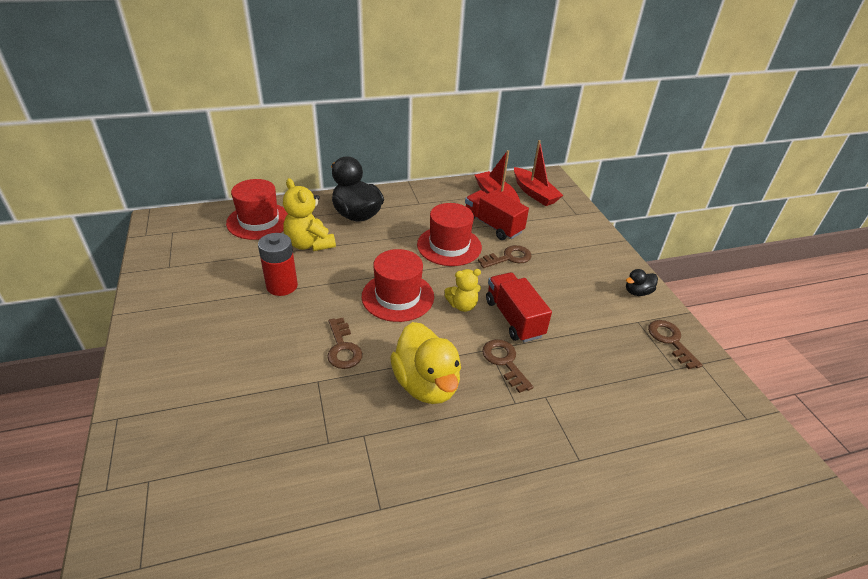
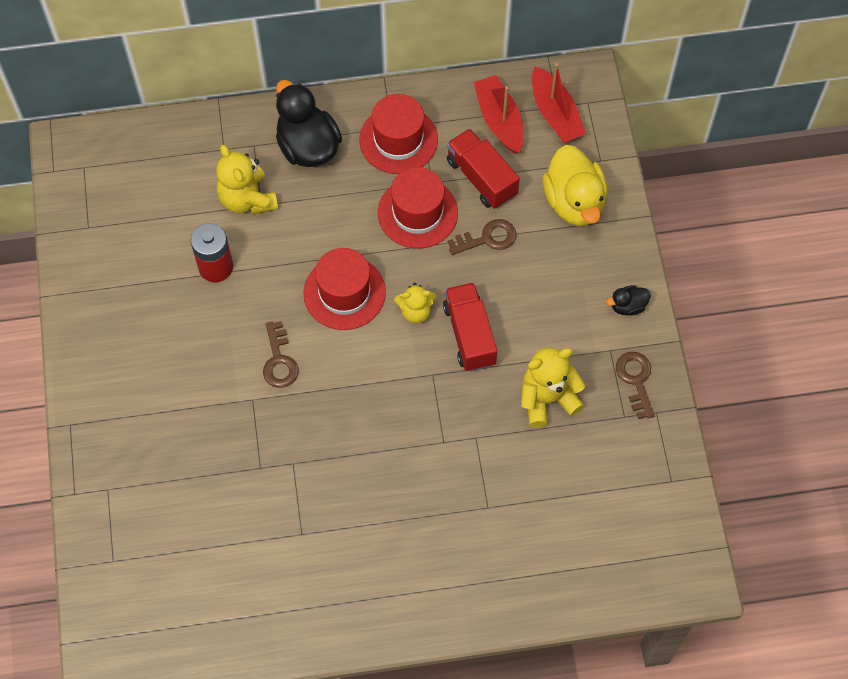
camera: 10 degrees right, 25 degrees up
red hat [226,179,288,240] -> red hat moved to [359,94,438,174]
yellow duck [390,322,461,404] -> yellow duck moved to [542,145,607,226]
brown key [482,339,533,393] -> none
none -> yellow teddy bear [521,348,586,428]

